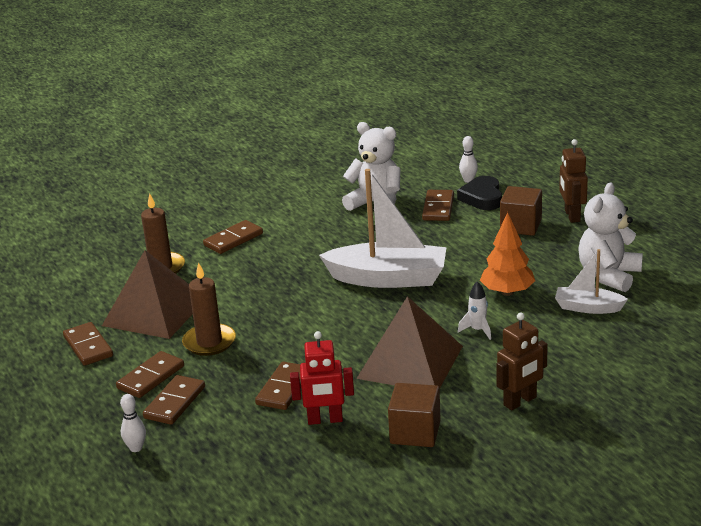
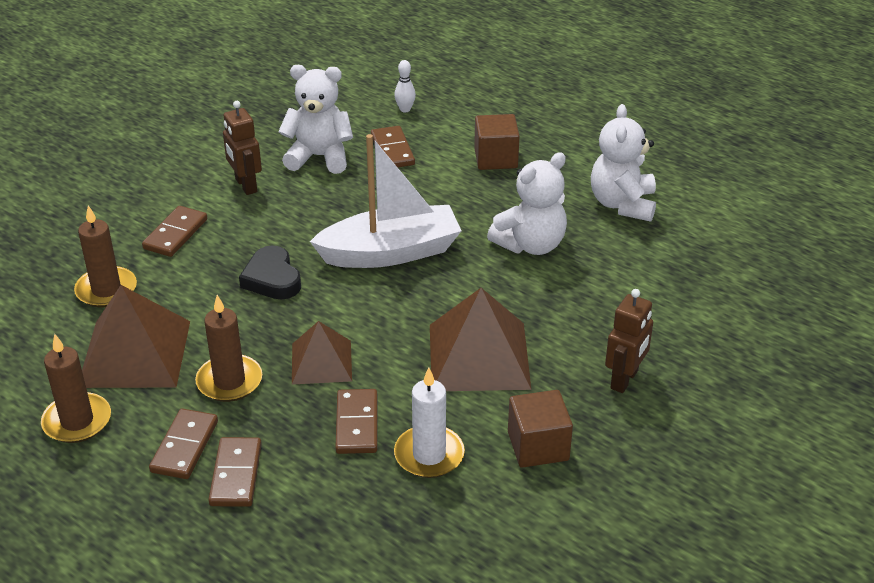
camera: 25 degrees left, 10 degrees up
brown domino [63,322,113,366] -> brown candle [41,334,111,443]
white bowling pin [120,394,146,452] -> none
red robot [290,331,354,425] -> white candle [394,367,465,478]
black heart [457,176,502,210] -> black heart moved to [239,245,301,300]
white rocket [458,281,491,340] -> none
orange tree [480,212,535,296] -> white teddy bear [487,152,567,255]
white boat [555,249,628,314] -> none
brown robot [559,139,588,223] -> brown robot moved to [223,101,262,195]
none -> brown pyramid [292,321,352,385]

